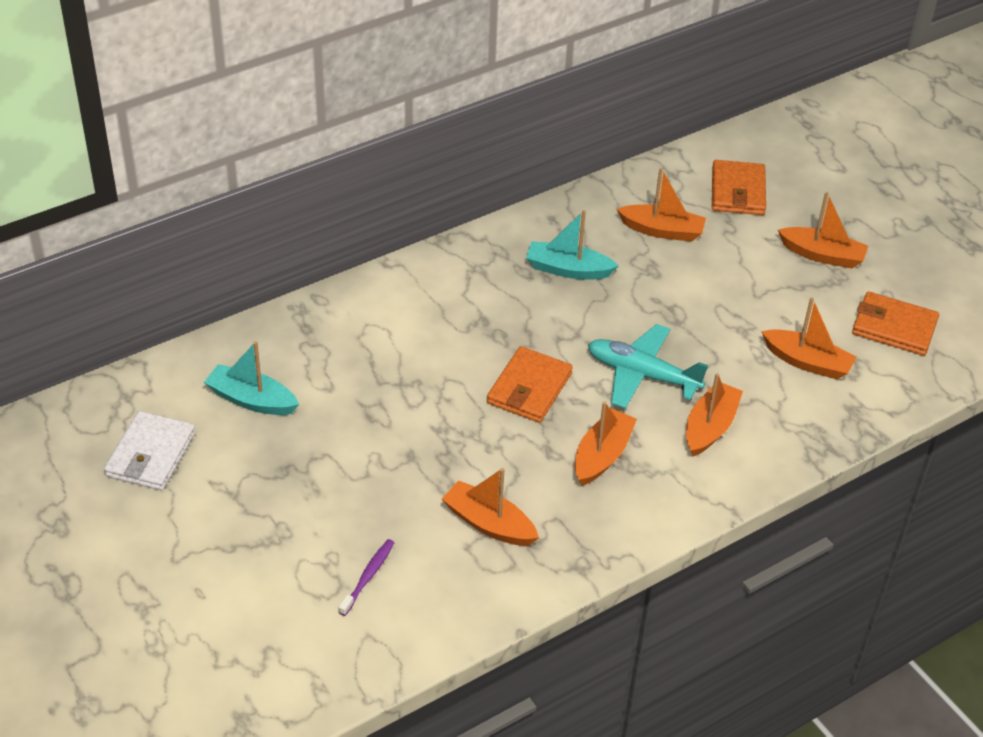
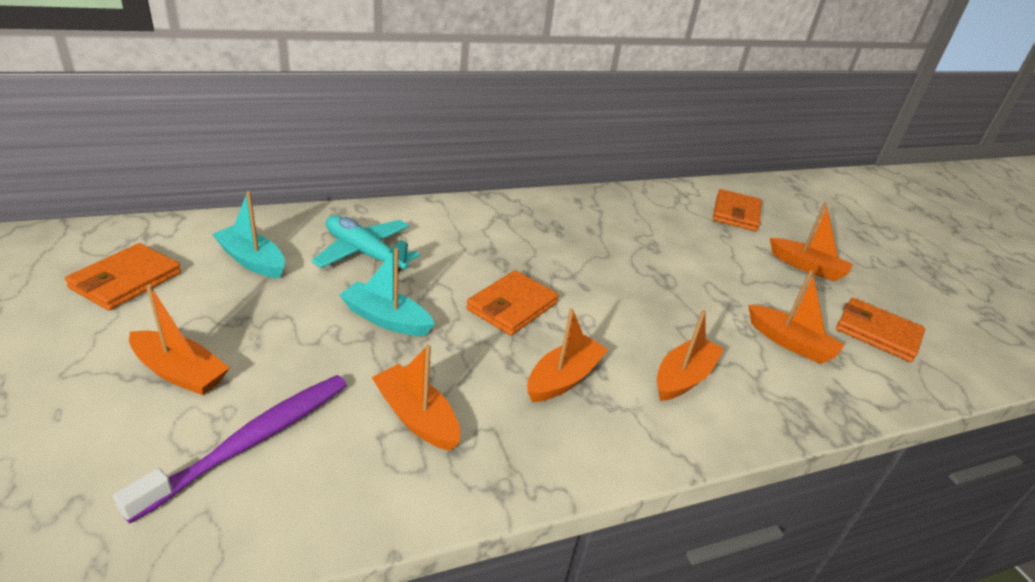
camera: 10 degrees right, 10 degrees down
white wallet [104,411,196,490] -> orange wallet [65,243,181,310]
purple toothbrush [339,539,394,616] -> purple toothbrush [113,375,347,524], size x1.98
turquoise boat [526,210,618,279] -> turquoise boat moved to [339,248,435,336]
turquoise plane [588,324,708,409] -> turquoise plane moved to [312,215,420,272]
orange boat [617,168,706,242] -> orange boat moved to [129,284,230,395]

